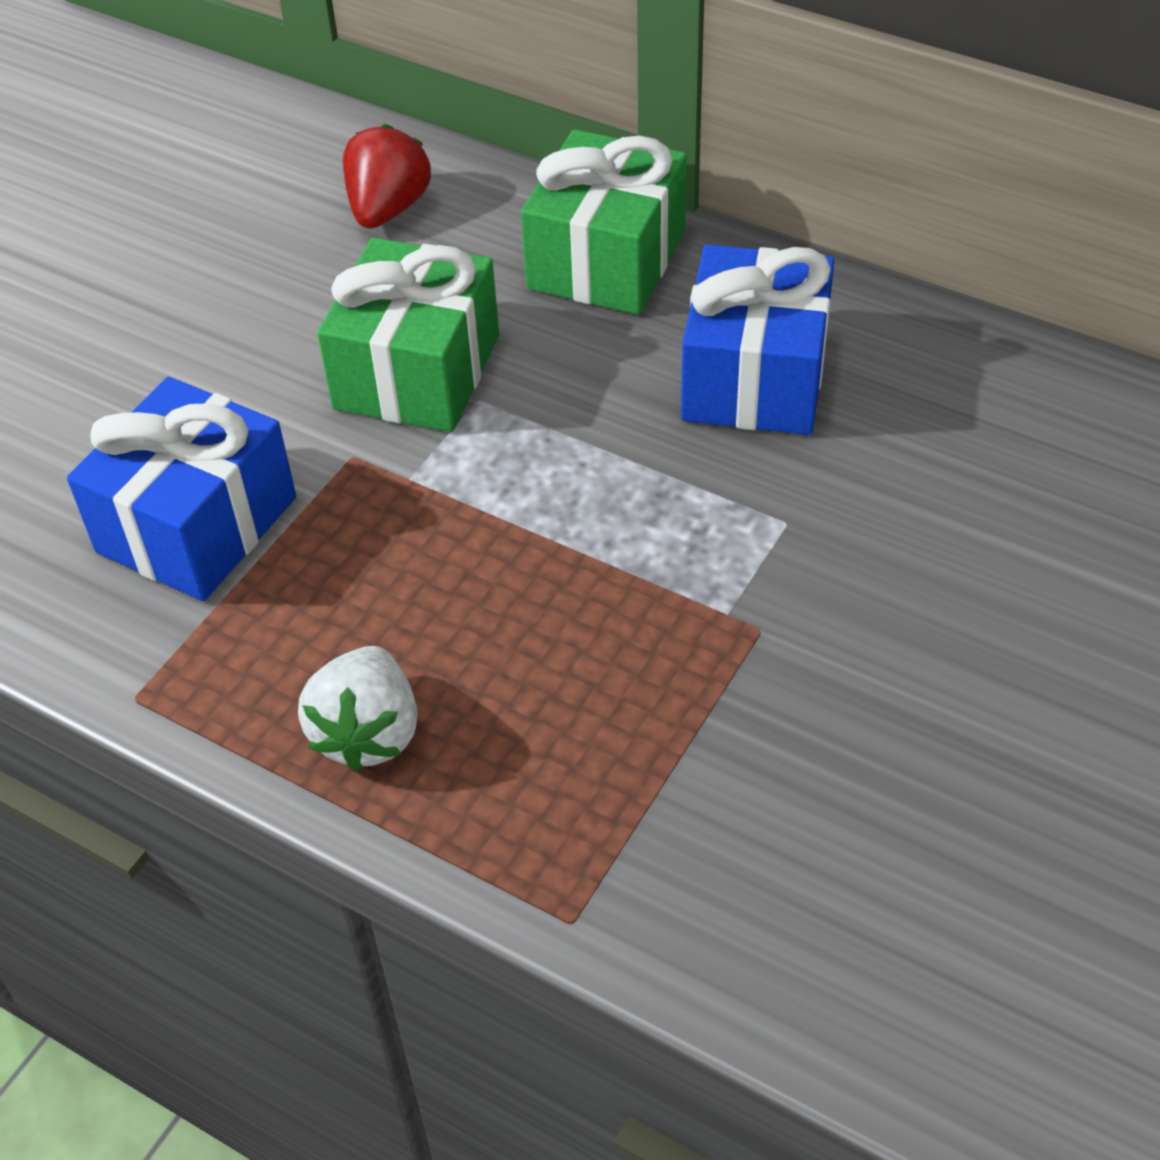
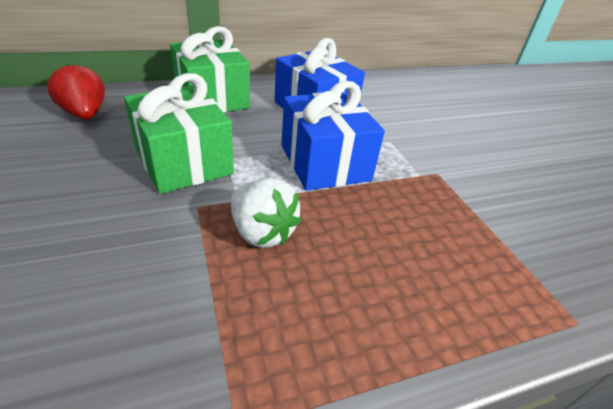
camera: 55 degrees left, 10 degrees down
blue gift [67,377,296,601] -> blue gift moved to [281,81,385,191]
white strawberry [298,646,418,771] -> white strawberry moved to [231,178,301,248]

